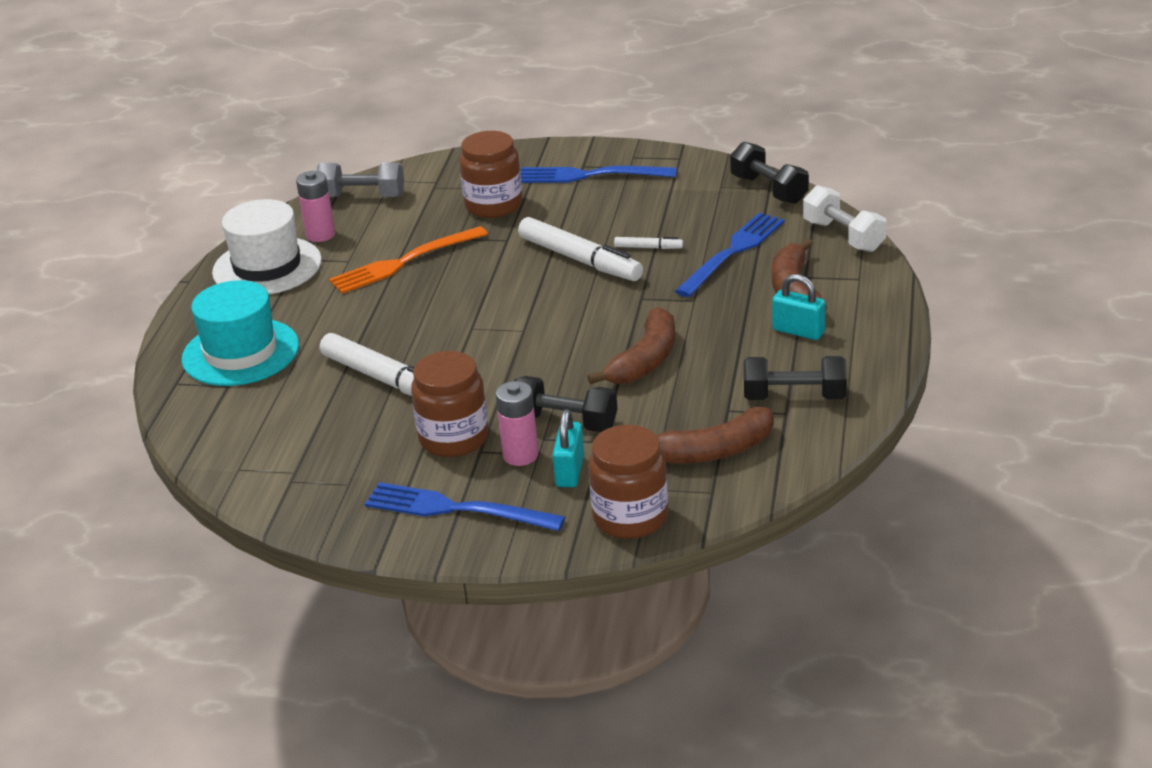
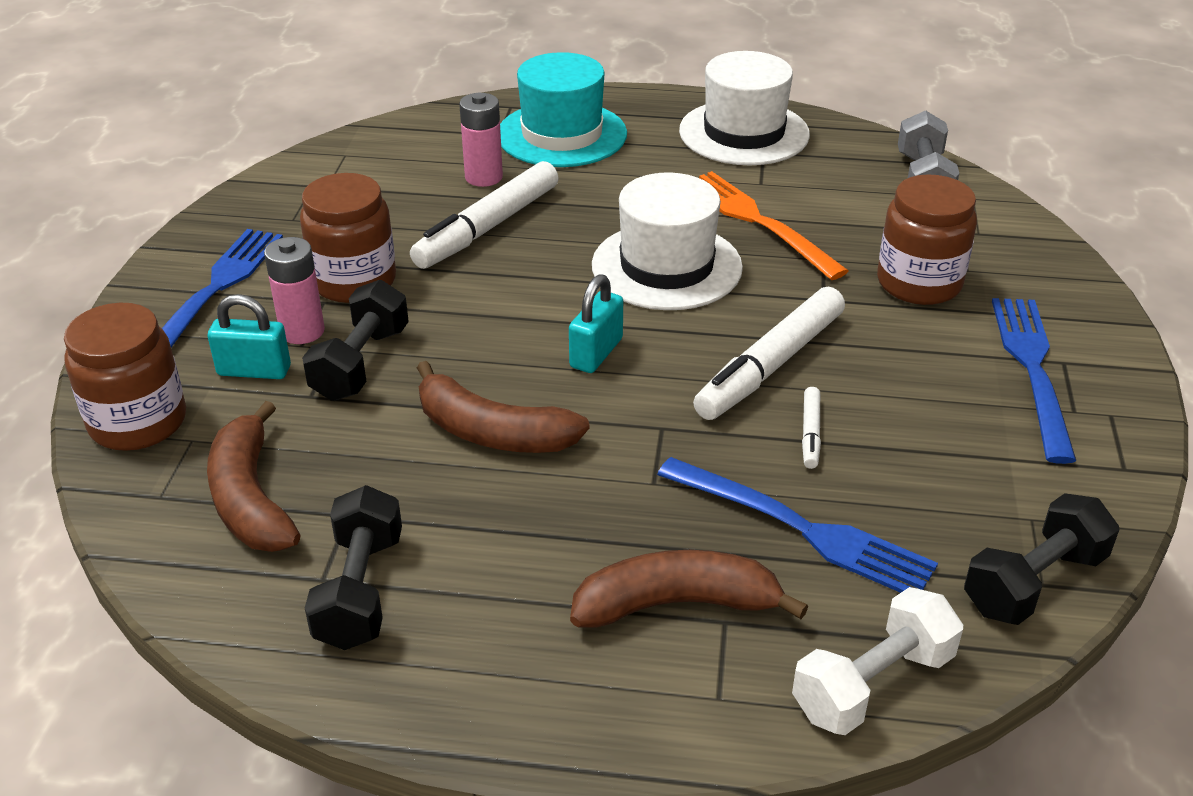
camera: 85 degrees right, 5 degrees up
pink battery [296,171,335,242] -> pink battery moved to [459,93,503,187]
turquoise padlock [772,274,825,340] -> turquoise padlock moved to [569,274,623,373]
none -> white hat [592,173,743,310]

